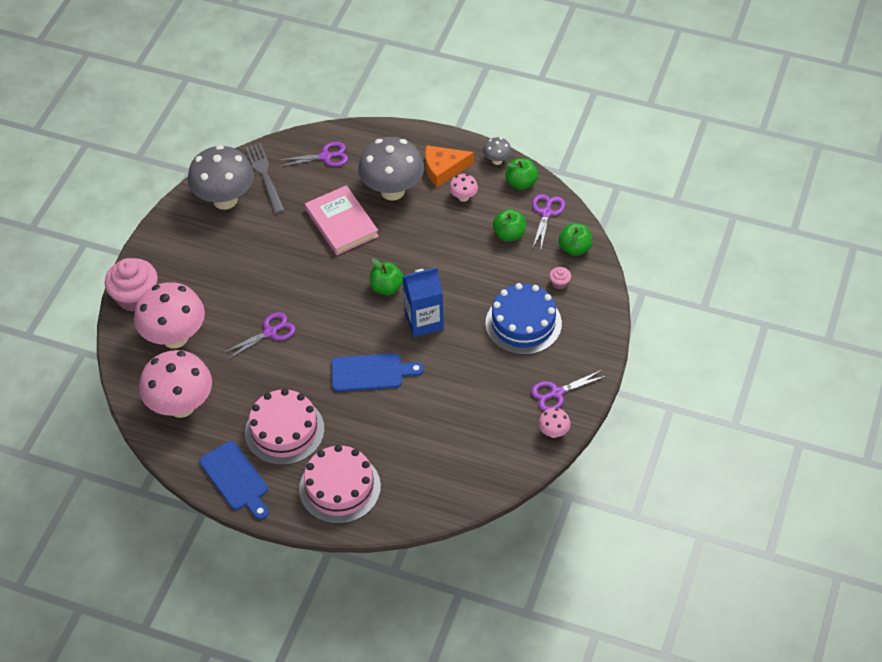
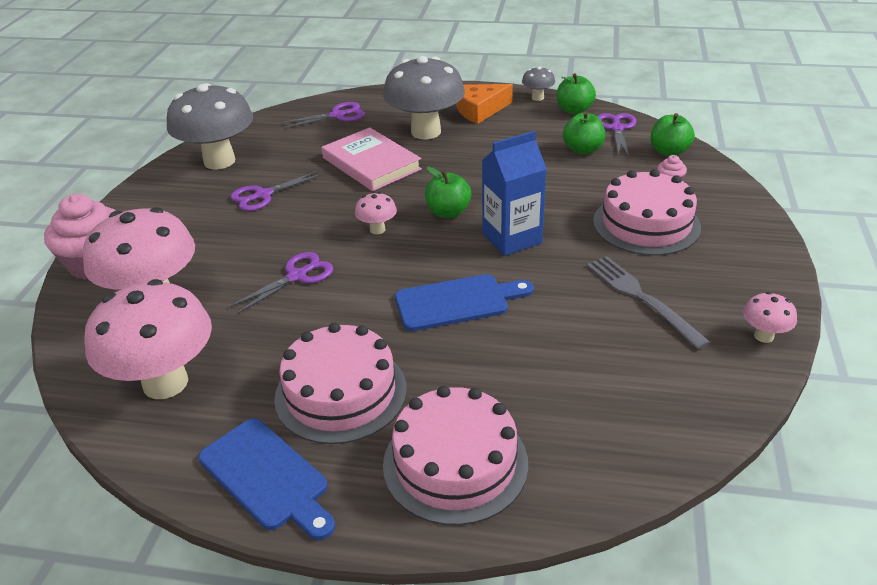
camera: 10 degrees left, 15 degrees down
grey fork [245,143,285,214] -> grey fork moved to [587,256,711,350]
pink mushroom [449,174,478,202] -> pink mushroom moved to [355,192,397,234]
blue cake [485,283,562,355] -> pink cake [593,169,701,256]
purple scissors [531,370,606,411] -> purple scissors moved to [231,170,324,211]

